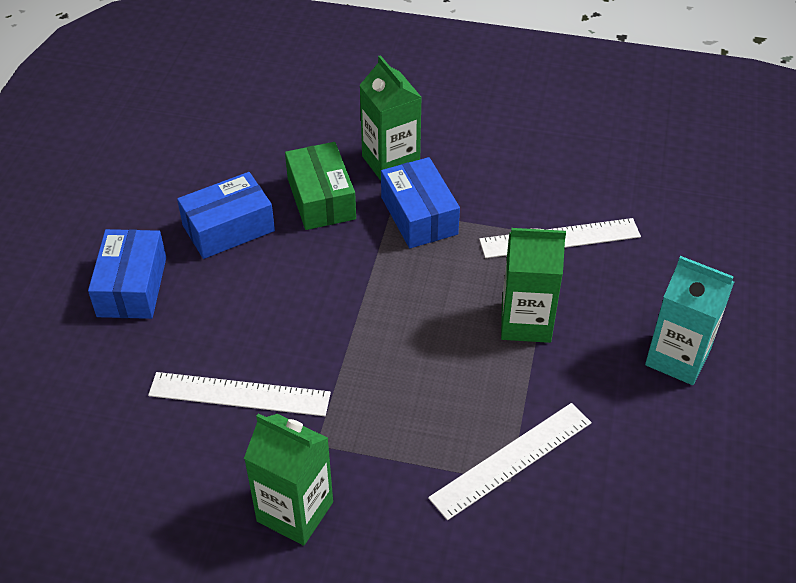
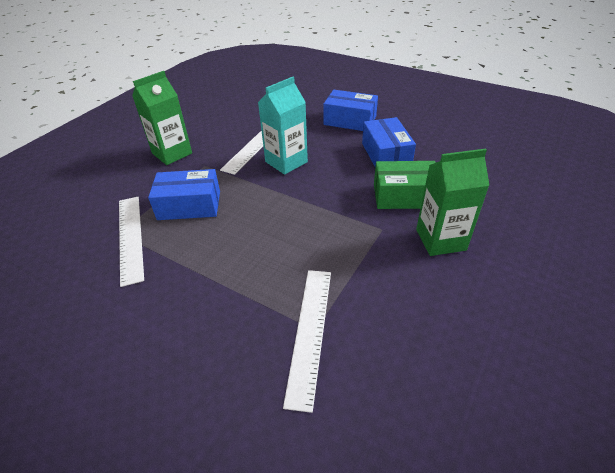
camera: 110 degrees right, 5 degrees down
blue box [381,157,460,248] -> blue box moved to [148,169,220,220]
green carton [501,228,566,343] -> none
turquoise carton [645,256,734,385] -> turquoise carton moved to [258,77,308,175]

